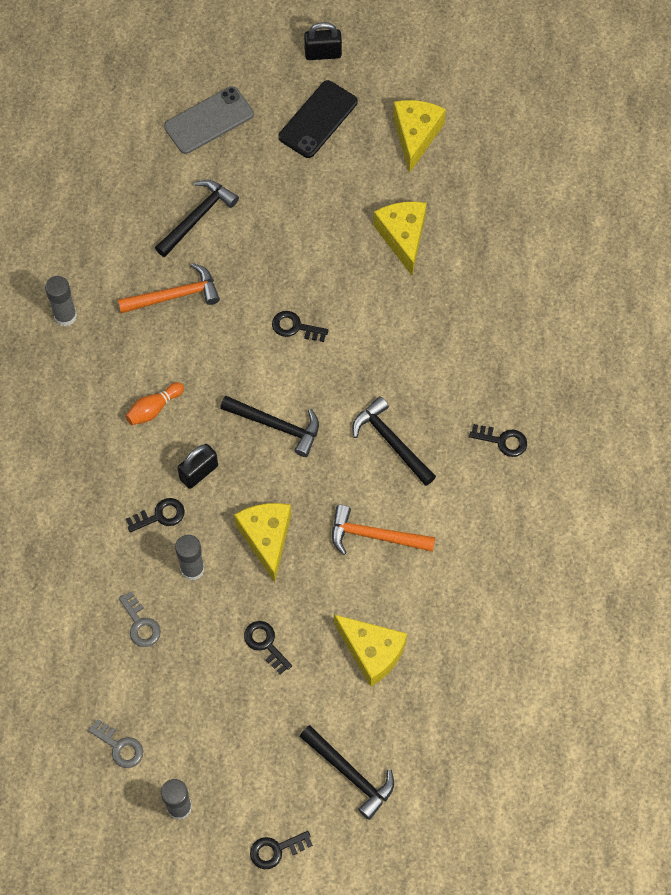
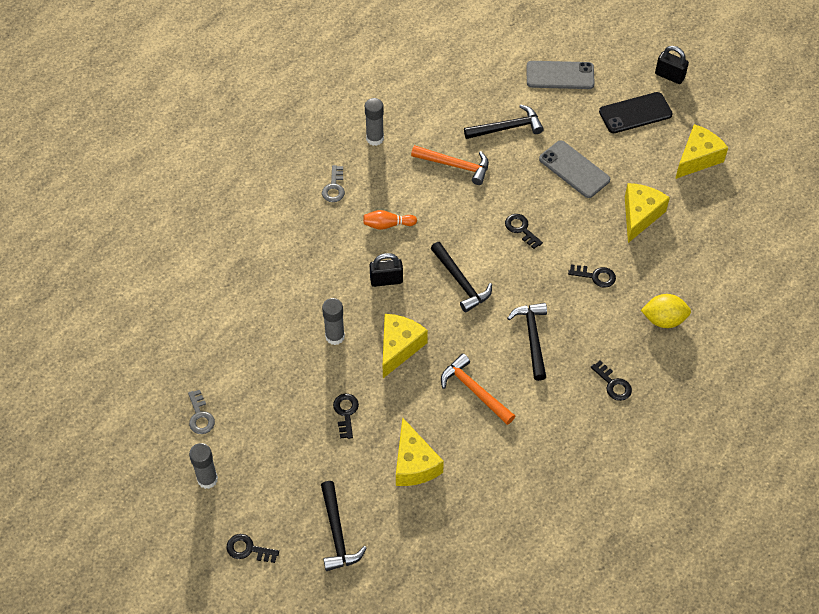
camera: 35 degrees right, 10 degrees down
grey key [119,591,161,647] -> grey key moved to [322,165,345,202]
black key [126,498,185,532] -> black key moved to [568,264,616,288]
none -> grey phone [539,140,610,198]
none -> yellow lemon [641,294,691,328]

